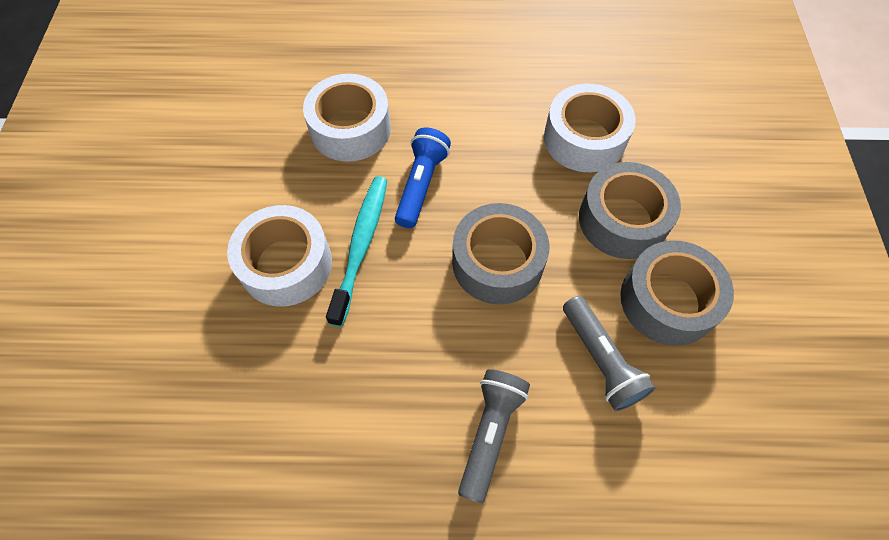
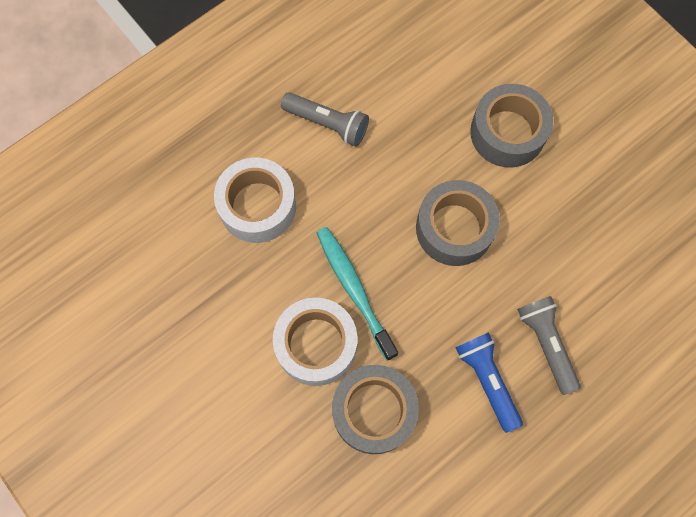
camera: 40 degrees left, 10 degrees up
blue flashlight [395,128,451,228] -> blue flashlight moved to [455,332,523,433]
white tape [544,84,636,172] -> none
grey flashlight [563,296,655,411] -> grey flashlight moved to [281,92,369,147]
grey tape [620,240,734,346] -> grey tape moved to [332,365,419,454]

